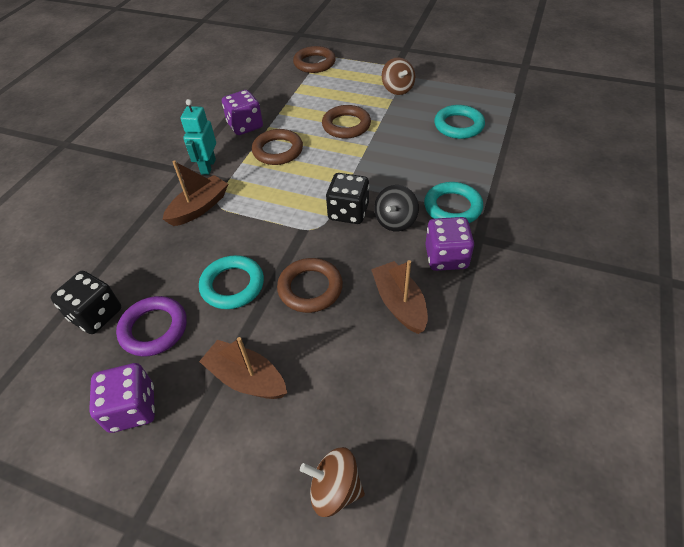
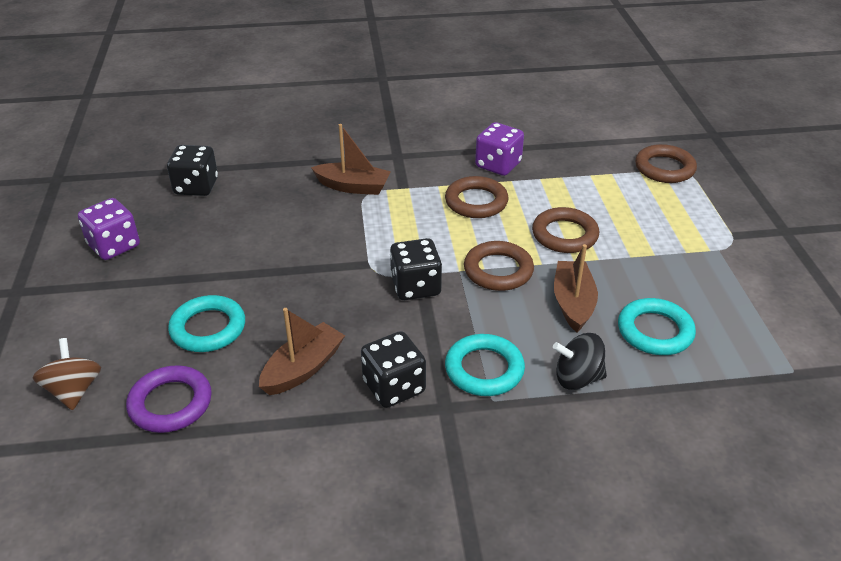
camera: 60 degrees right, 10 degrees down
purple ring [116,296,187,356] -> purple ring moved to [126,365,212,433]
turquoise robot [181,99,216,175] -> none
turquoise ring [199,255,264,309] -> turquoise ring moved to [168,295,245,352]
brown boat [199,337,287,399] -> brown boat moved to [554,244,598,332]
brown ring [277,258,343,313] -> brown ring moved to [464,241,534,291]
black spinning top [374,185,419,231] -> black spinning top moved to [553,333,607,390]
brown spinning top [382,57,415,95] -> none
purple dice [425,217,474,271] -> black dice [361,331,426,408]

